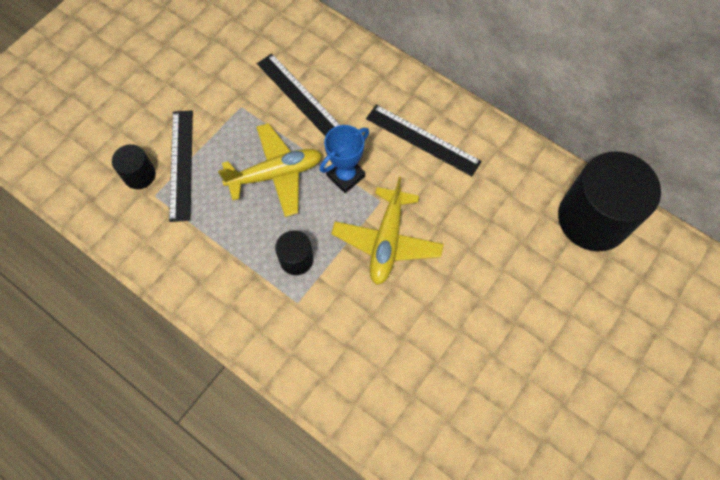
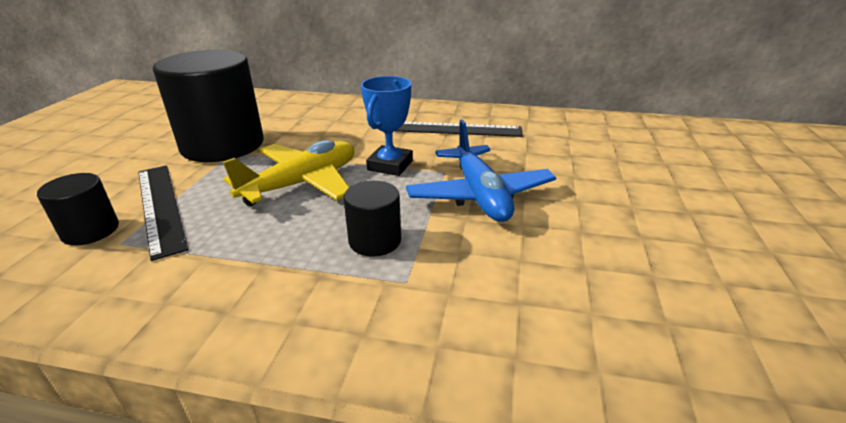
camera: 25 degrees left, 35 degrees down
black ruler [257,54,340,136] -> none
yellow plane [331,177,444,285] -> blue plane [406,119,556,222]
black cylinder [558,151,661,251] -> black cylinder moved to [153,50,264,162]

